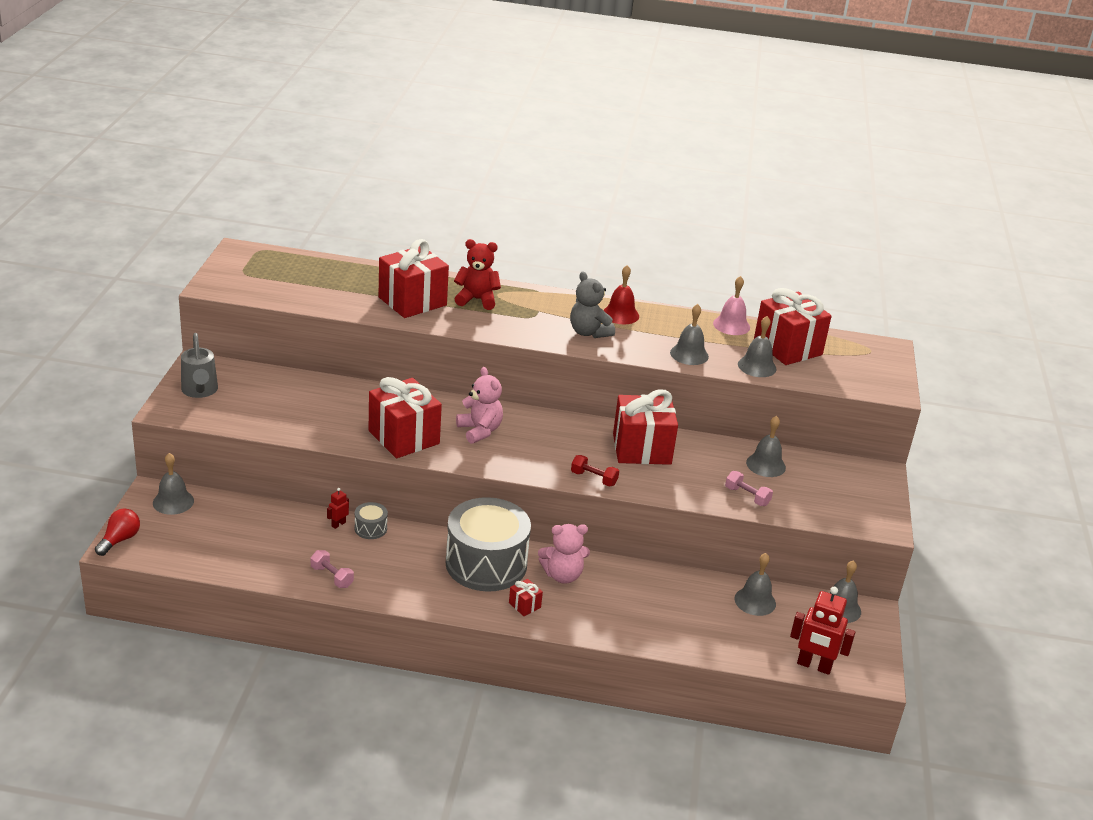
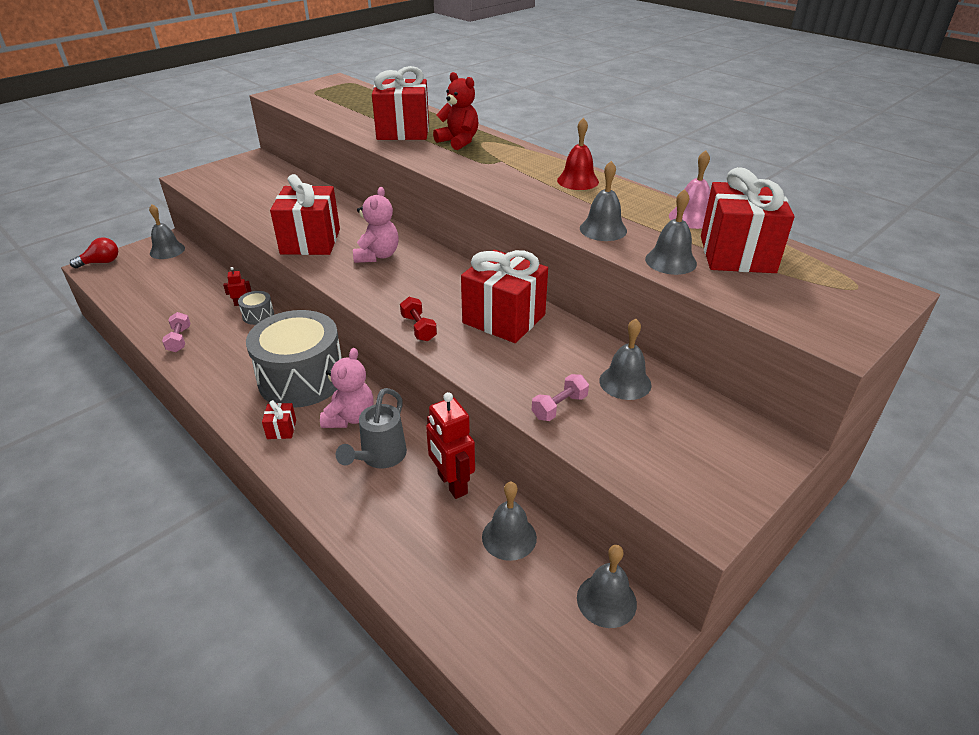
camera: 40 degrees right, 5 degrees up
grey watering can [181,333,218,398] -> grey watering can moved to [336,388,407,468]
pink teddy bear [538,524,590,584] -> pink teddy bear turned 105 degrees counterclockwise [320,348,373,428]
grey teddy bear [570,272,615,338] -> none
pink dumbbell [725,471,773,506] -> pink dumbbell turned 60 degrees clockwise [532,374,589,421]
red robot [790,587,855,675] -> red robot moved to [426,392,475,499]

